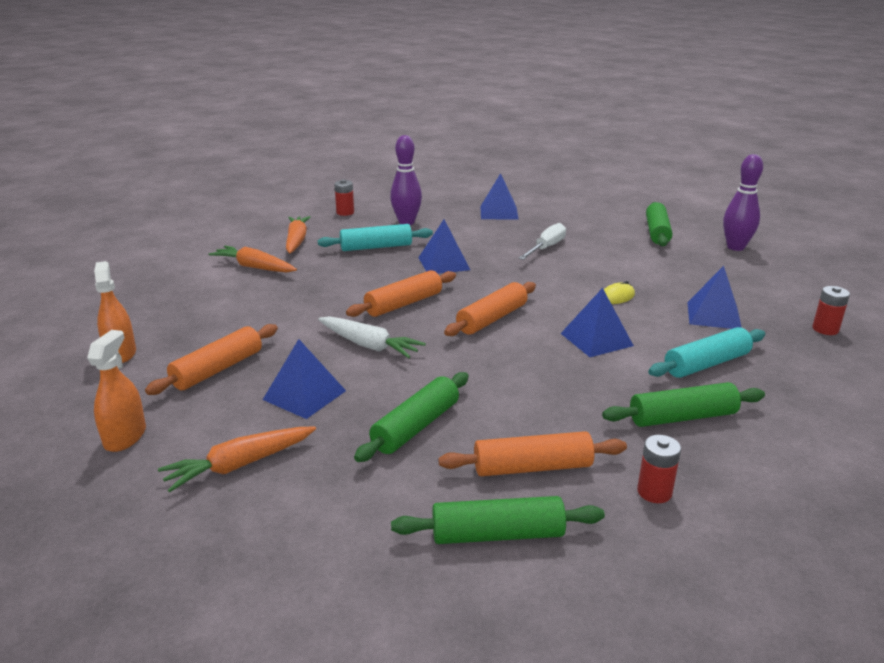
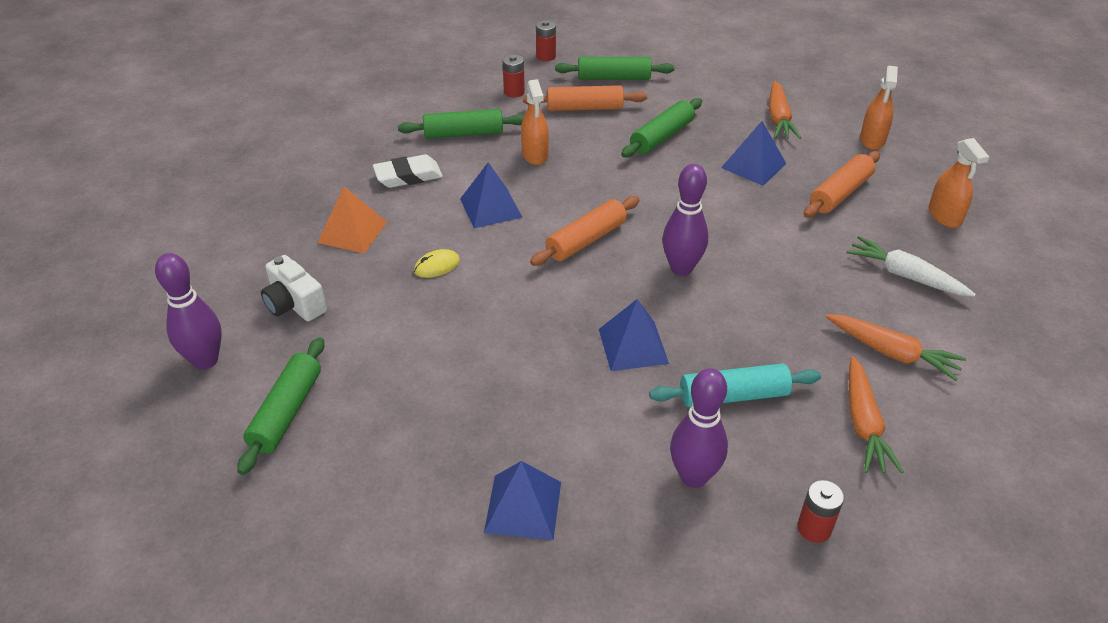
camera: 175 degrees left, 15 degrees up
orange carrot [158,426,316,492] -> orange carrot turned 120 degrees clockwise [769,81,801,139]
white carrot [318,316,426,358] -> white carrot moved to [846,236,976,297]
orange rolling pin [346,270,456,317] -> purple bowling pin [663,164,708,276]
white screwdriver [518,223,566,260] -> none
turquoise rolling pin [648,327,765,378] -> white eraser [373,154,443,188]
blue pyramid [687,266,742,329] -> orange pyramid [317,186,387,254]
red battery [812,286,850,335] -> red battery moved to [536,20,556,61]
none -> white camera [261,255,327,321]
none -> orange spray bottle [521,79,549,165]

